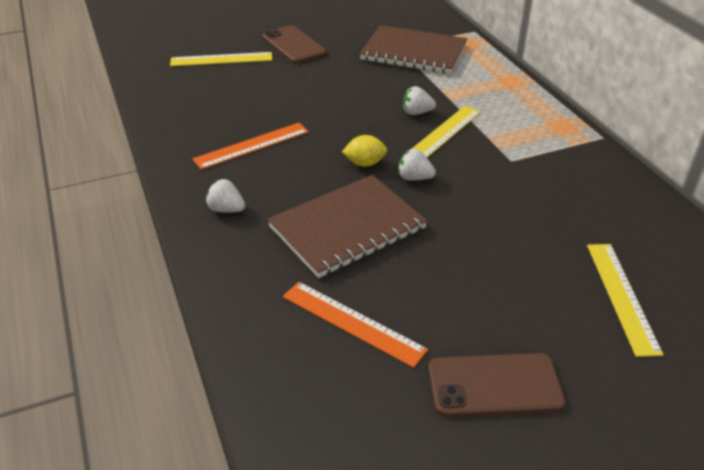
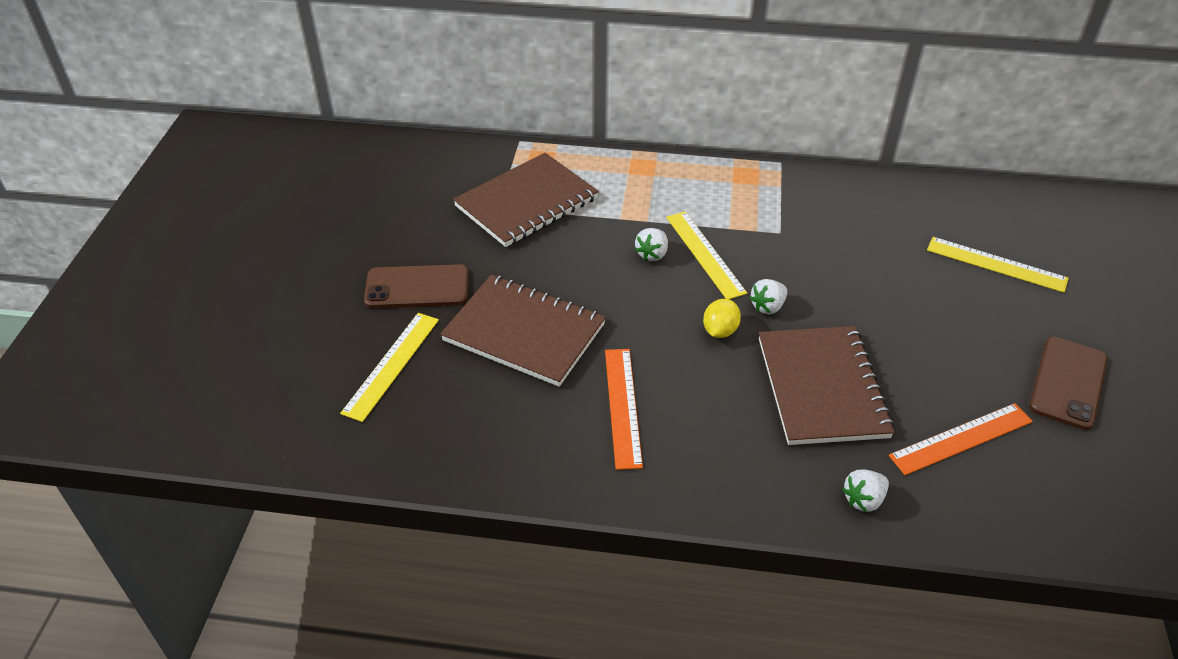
camera: 60 degrees left, 5 degrees up
white strawberry [206,179,245,213] -> white strawberry moved to [842,470,889,512]
none -> brown notebook [440,275,606,387]

